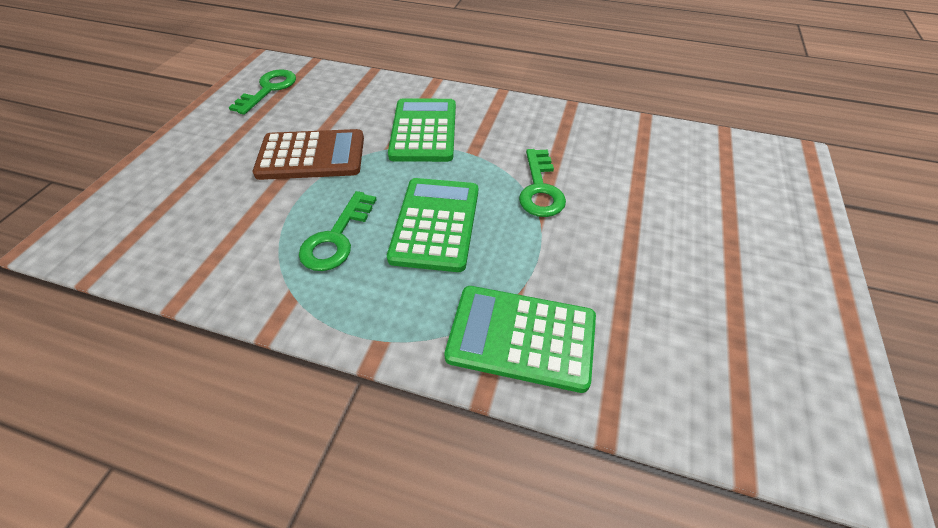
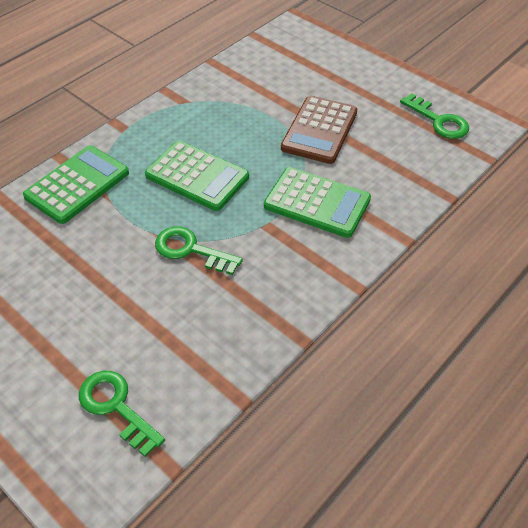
camera: 115 degrees right, 0 degrees up
green key [299,191,377,271] -> green key moved to [79,371,165,457]

